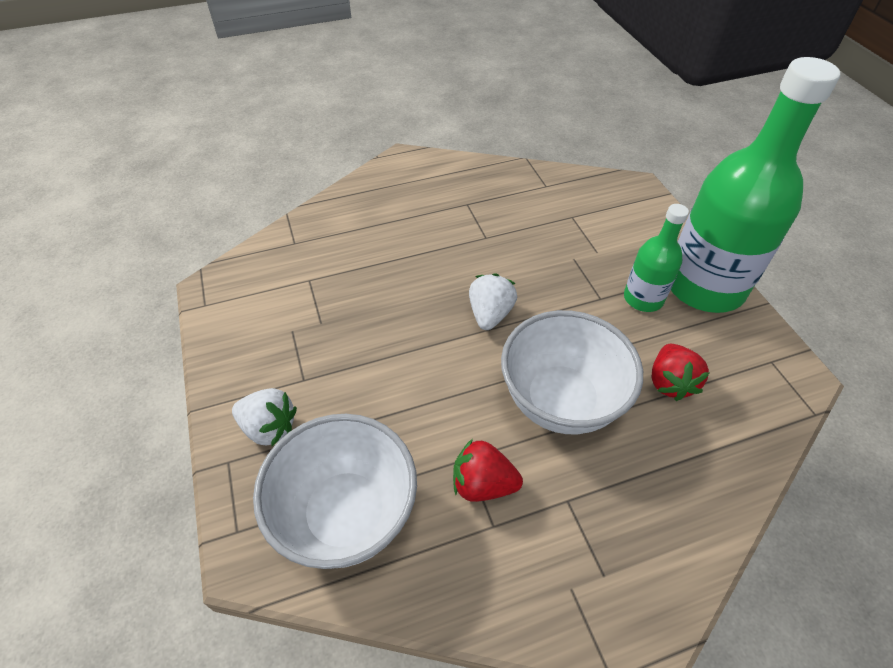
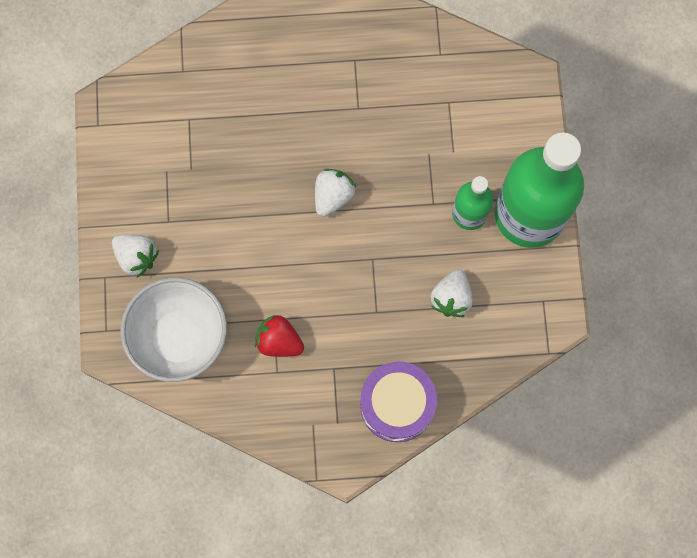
camera: 15 degrees right, 25 degrees up
white bowl [501,310,643,434] -> none
red strawberry [652,344,710,401] -> white strawberry [431,269,473,317]
none -> purple drum [360,361,437,442]

